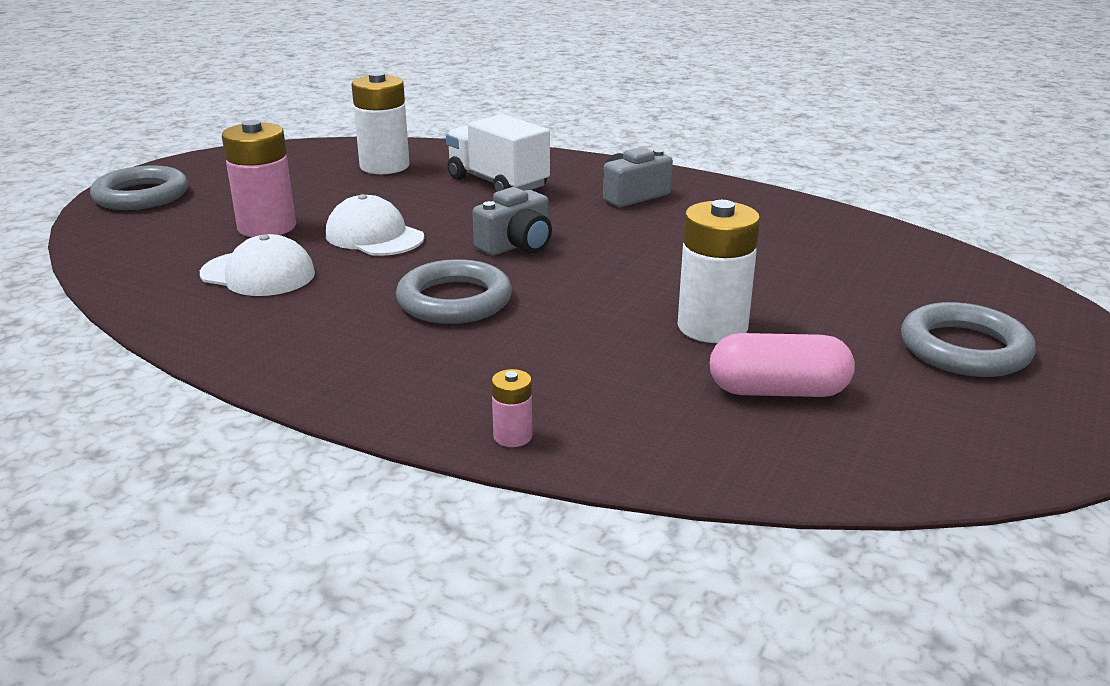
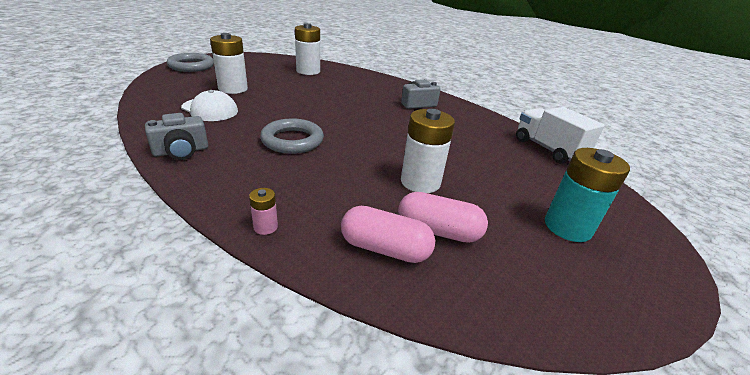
camera: 10 degrees right, 5 degrees up
pink battery [222,120,296,237] -> white battery [210,33,248,94]
white cap [326,194,424,256] -> none
white truck [446,114,550,192] -> white truck moved to [516,107,605,164]
grey camera [473,187,552,255] -> grey camera moved to [145,113,208,160]
grey ring [901,302,1036,377] -> turquoise battery [545,148,630,242]
none -> pink capsule [341,206,435,263]

